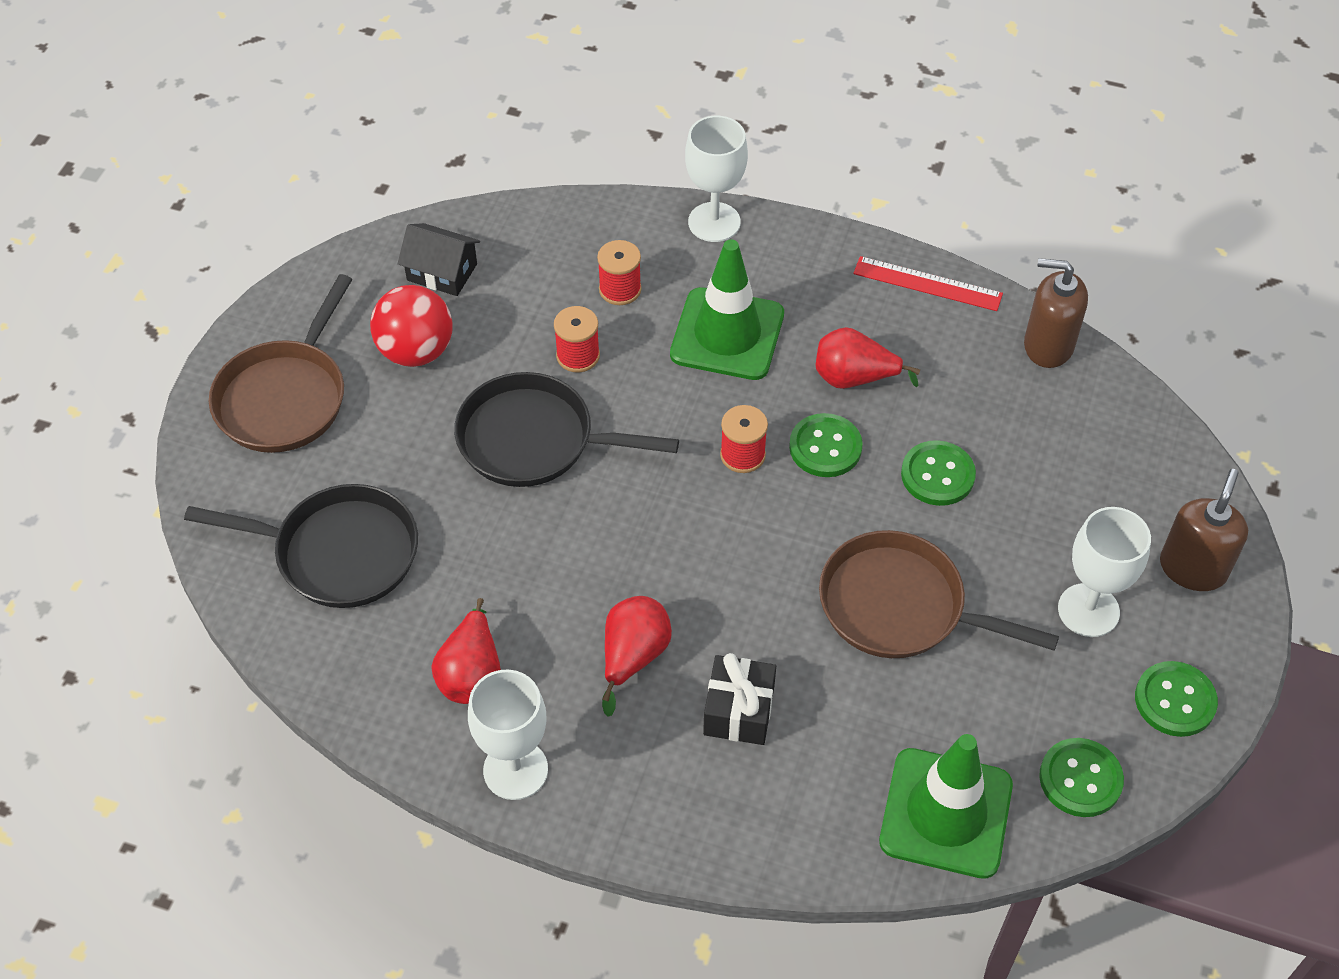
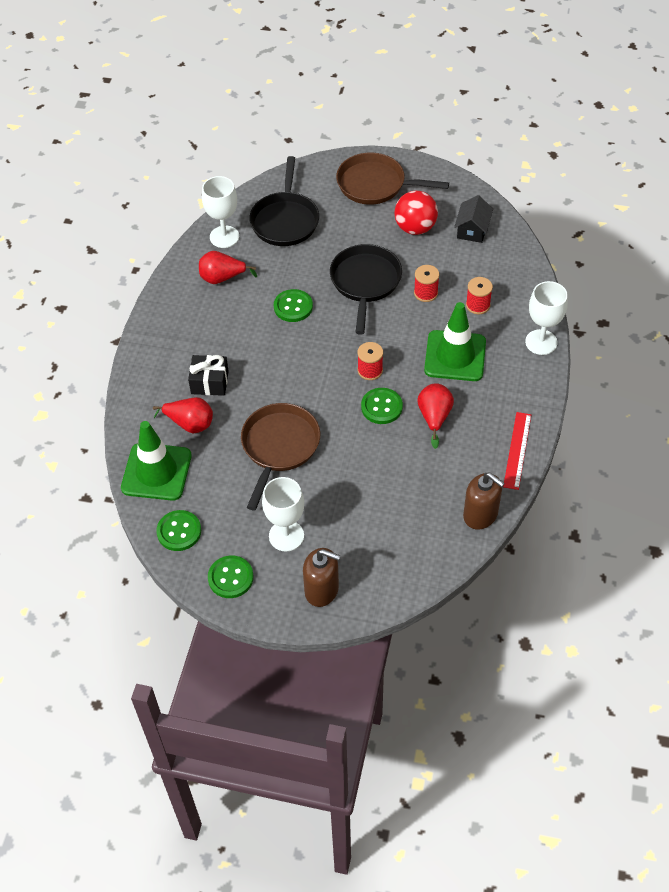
camera: 85 degrees right, 0 degrees up
white goblet [468,670,548,800] -> white goblet moved to [202,176,239,248]
red pear [602,596,672,716] -> red pear moved to [153,397,213,433]
green button [901,440,976,506] -> green button moved to [274,289,313,322]
brown soap dispenser [1024,258,1088,368] -> brown soap dispenser turned 120 degrees clockwise [463,472,505,529]

